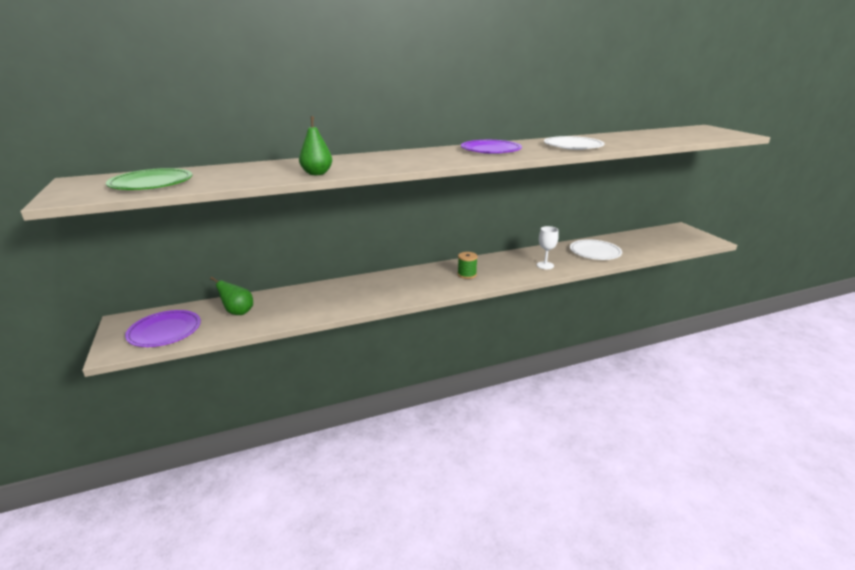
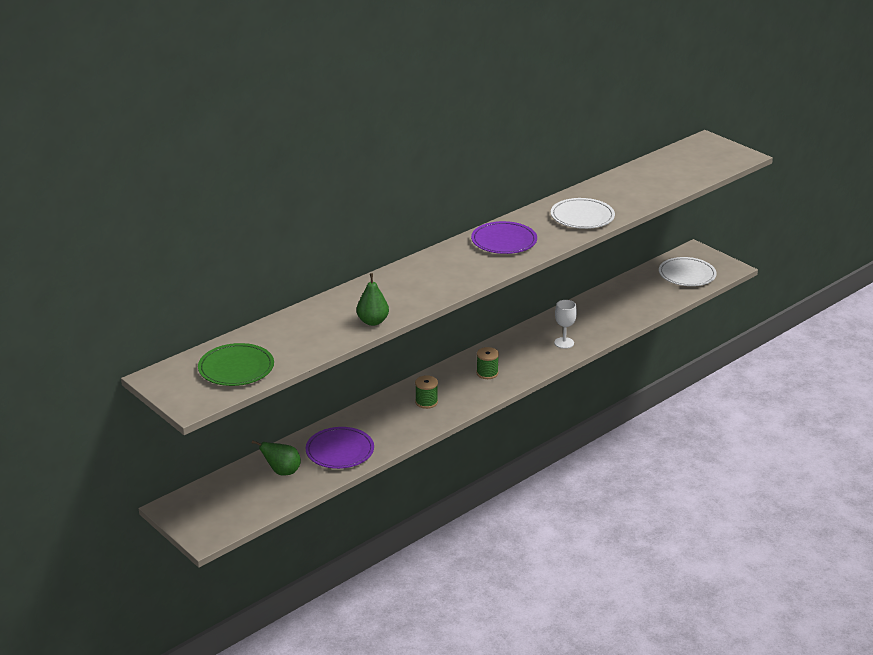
camera: 20 degrees left, 5 degrees up
purple plate [125,310,201,347] -> purple plate moved to [306,427,374,469]
white plate [570,239,622,260] -> white plate moved to [659,257,717,286]
none -> green spool [415,375,438,409]

